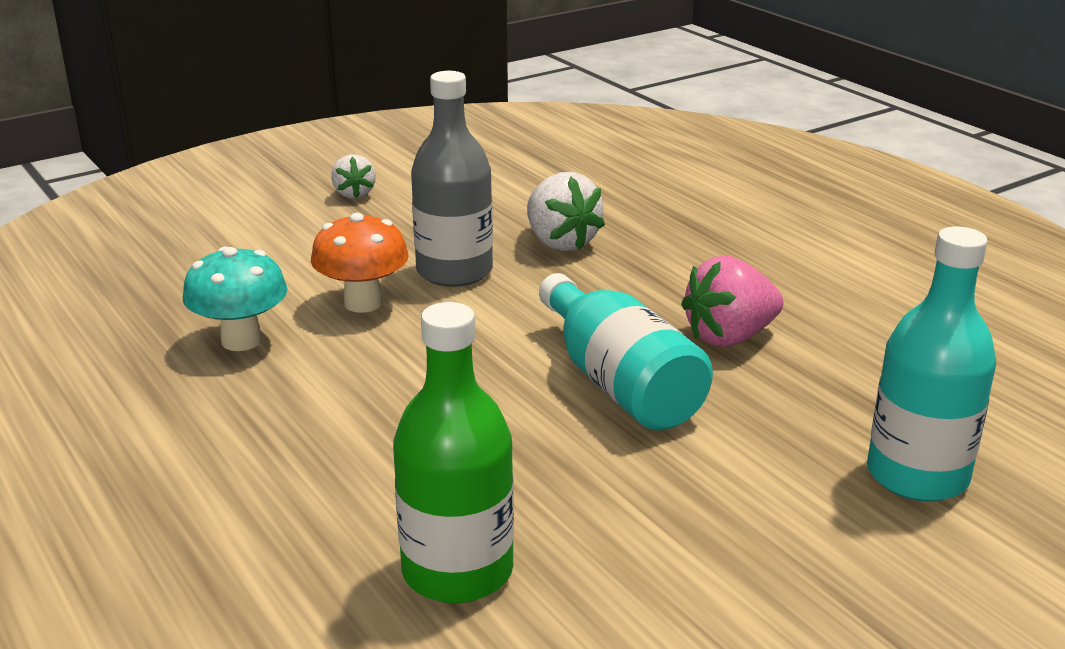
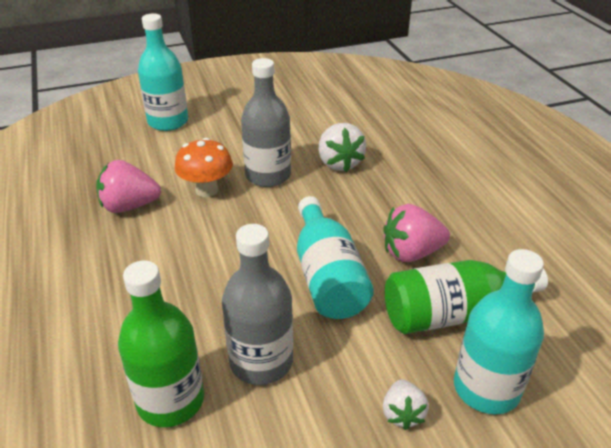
camera: 15 degrees right, 10 degrees up
turquoise mushroom [183,246,288,351] -> pink strawberry [96,160,161,213]
white strawberry [331,154,376,198] -> white strawberry moved to [383,379,429,430]
none -> turquoise bottle [138,13,188,131]
none -> grey bottle [222,224,293,385]
none -> green bottle [385,260,548,334]

